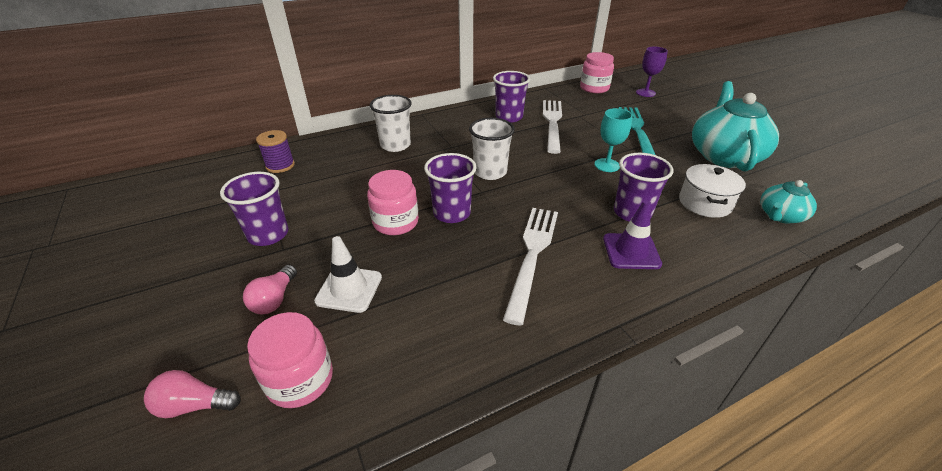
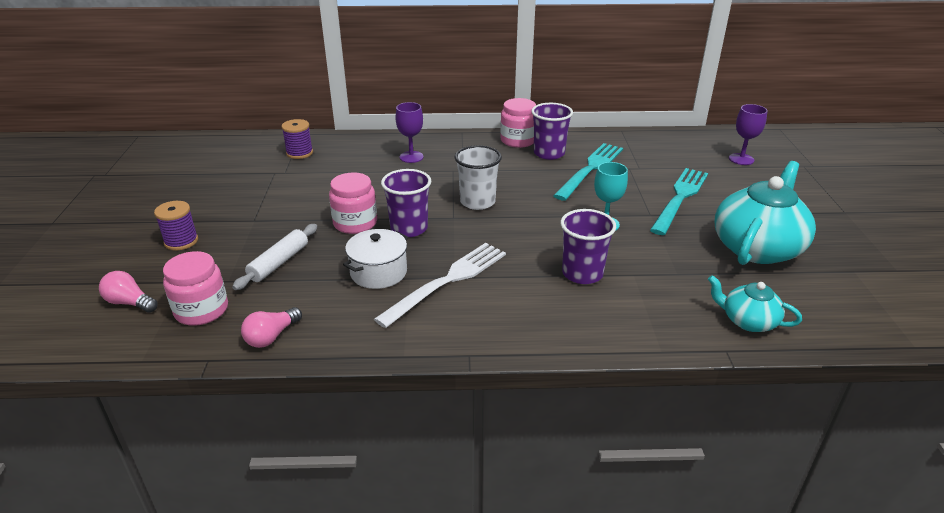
camera: 25 degrees right, 5 degrees down
purple cup [220,172,288,246] -> none
pink light bulb [243,265,297,314] -> pink light bulb moved to [241,307,302,348]
white traffic cone [314,236,382,313] -> white rolling pin [232,224,317,290]
white cup [370,95,412,152] -> purple goblet [395,102,424,163]
white fork [543,100,562,154] -> turquoise fork [553,143,623,201]
pink jar [580,52,614,93] -> pink jar moved to [500,98,536,148]
purple traffic cone [603,200,662,269] -> none
white pot [679,164,746,218] -> white pot moved to [343,229,408,289]
turquoise teapot [760,180,817,224] -> turquoise teapot turned 45 degrees clockwise [708,275,802,332]
none -> purple spool [154,201,198,250]

